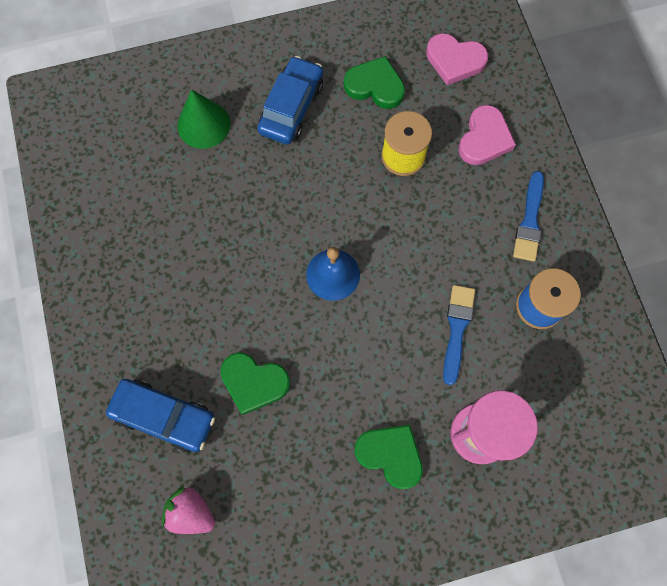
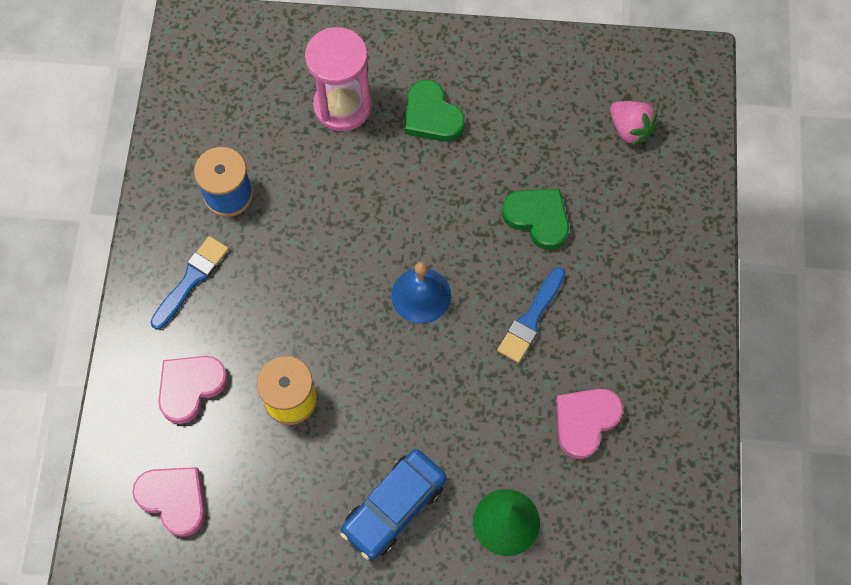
camera: 160 degrees left, 5 degrees down
blue car [106,379,215,452] -> none
green heart [344,56,405,109] -> none
blue brush [443,285,475,385] -> blue brush moved to [497,267,565,363]
none -> pink heart [556,389,623,459]

